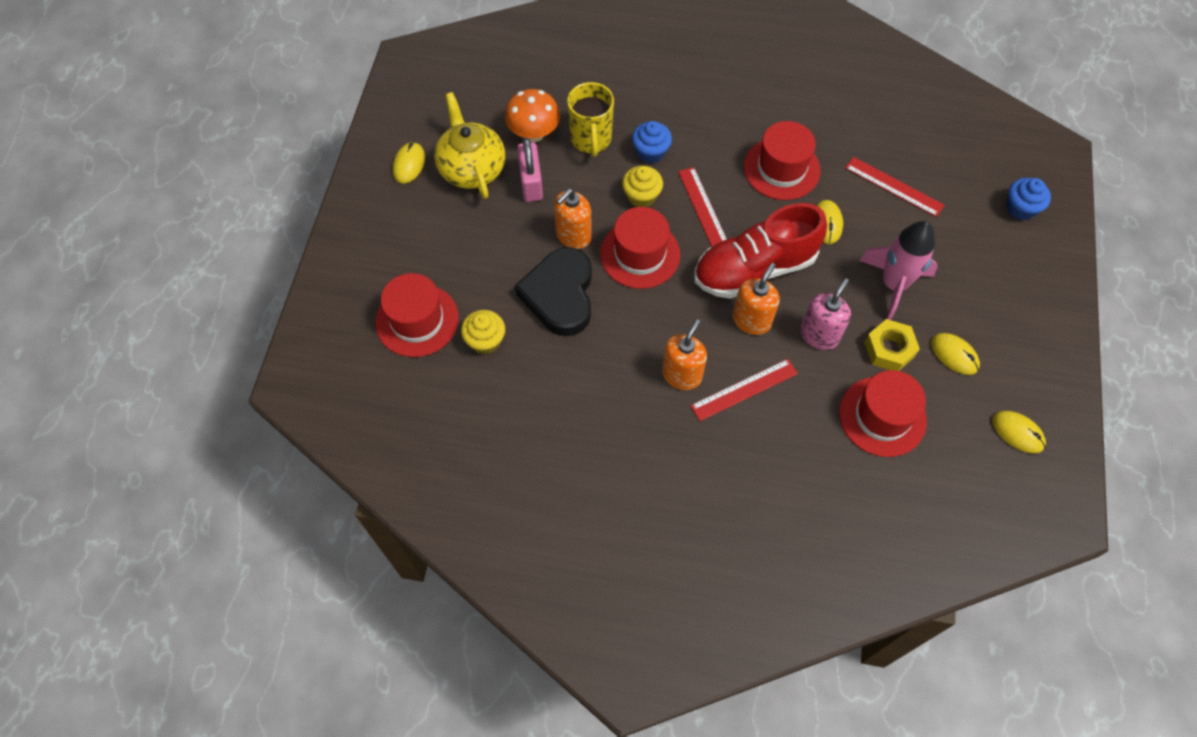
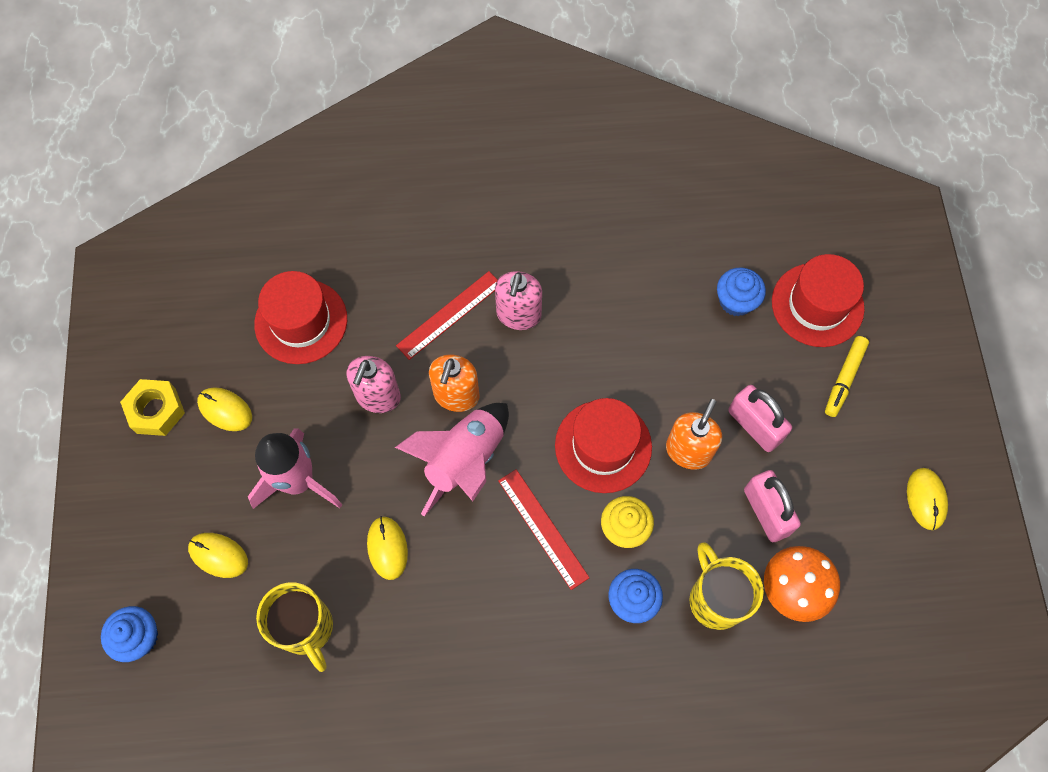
camera: 165 degrees right, 5 degrees up
yellow teapot [434,92,505,199] -> none
yellow cupcake [461,310,505,354] -> blue cupcake [717,267,766,316]
black heart [515,247,592,336] -> none
orange soap dispenser [662,319,707,390] -> pink soap dispenser [495,271,542,330]
red shoe [694,203,827,299] -> pink rocket [395,403,509,517]
red hat [744,121,821,200] -> none
red ruler [845,157,944,217] -> yellow mug [256,582,333,672]
yellow nut [864,319,920,371] -> yellow nut moved to [120,379,185,436]
yellow mouse [992,411,1046,453] -> yellow mouse moved to [188,533,248,578]
none -> pink padlock [728,385,792,452]
none -> yellow marker [825,336,869,417]

